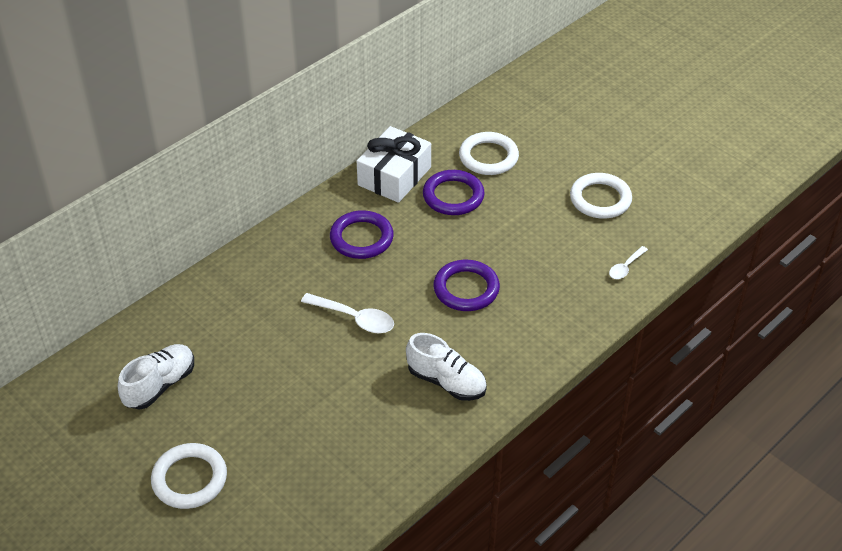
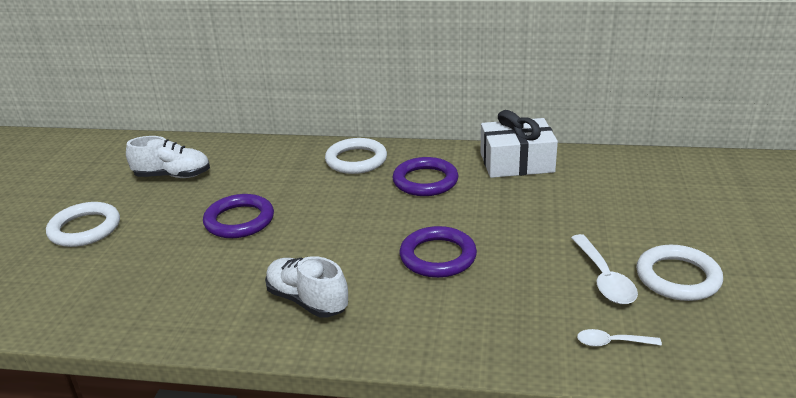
camera: 55 degrees right, 15 degrees down
white spoon [301,293,394,333] -> white spoon moved to [571,234,638,304]
white shoe [406,333,487,401] -> white shoe turned 135 degrees clockwise [265,256,348,318]
purple ring [423,170,485,215] -> purple ring moved to [203,194,274,238]
white ring [459,132,519,175] -> white ring moved to [325,138,387,174]

